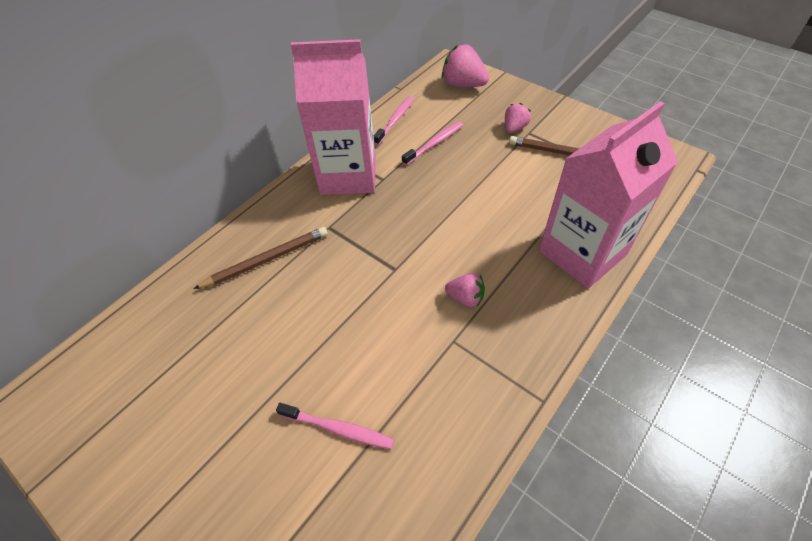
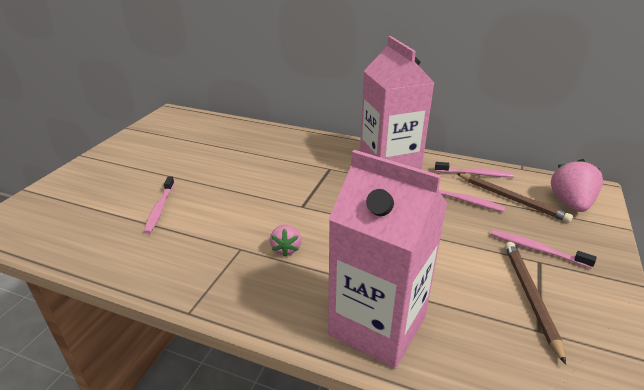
camera: 70 degrees right, 20 degrees down
brown pencil [193,227,328,289] -> brown pencil moved to [456,173,573,223]
pink strawberry [505,103,531,133] -> pink toothbrush [491,230,597,269]

